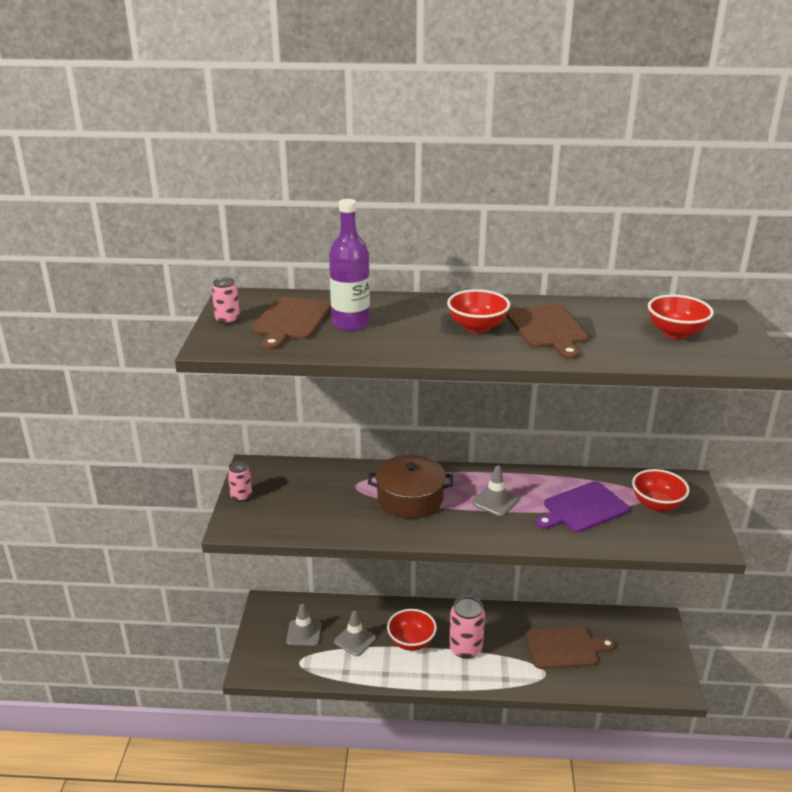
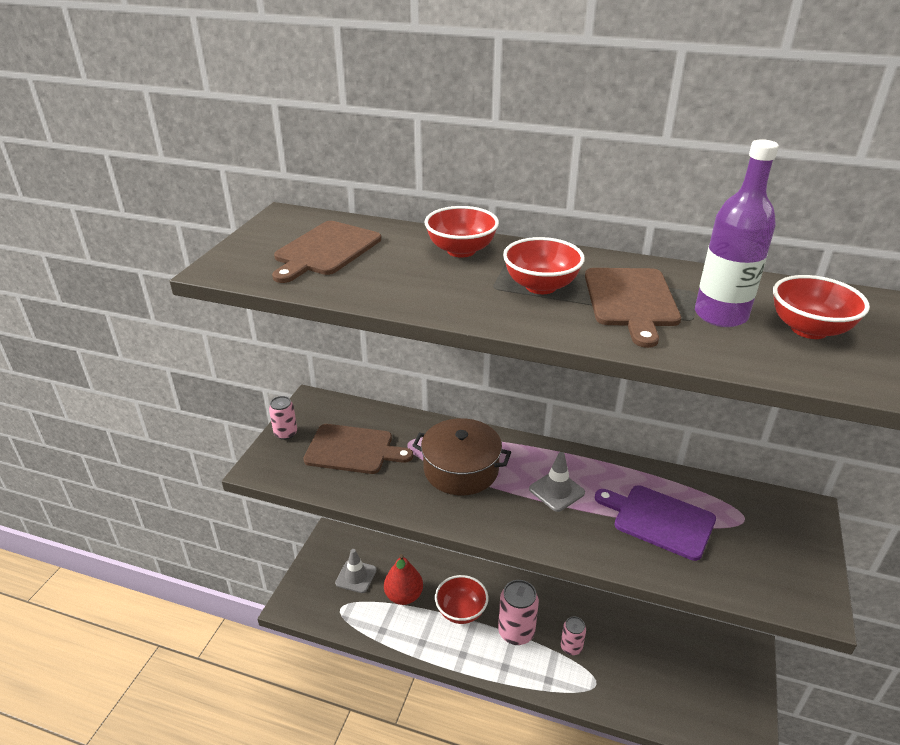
camera: 15 degrees right, 5 degrees up
pink can [212,277,240,324] -> pink can moved to [561,617,586,655]
purple bottle [329,199,370,331] -> purple bottle moved to [695,139,779,327]
grey traffic cone [334,611,376,656] -> red pear [384,554,423,605]
brown cutting board [526,627,615,669] -> brown cutting board moved to [303,424,413,474]
purple cutting board [536,481,630,532] -> purple cutting board turned 45 degrees clockwise [595,485,716,561]
red bowl [632,469,690,512] -> red bowl moved to [425,206,499,258]

